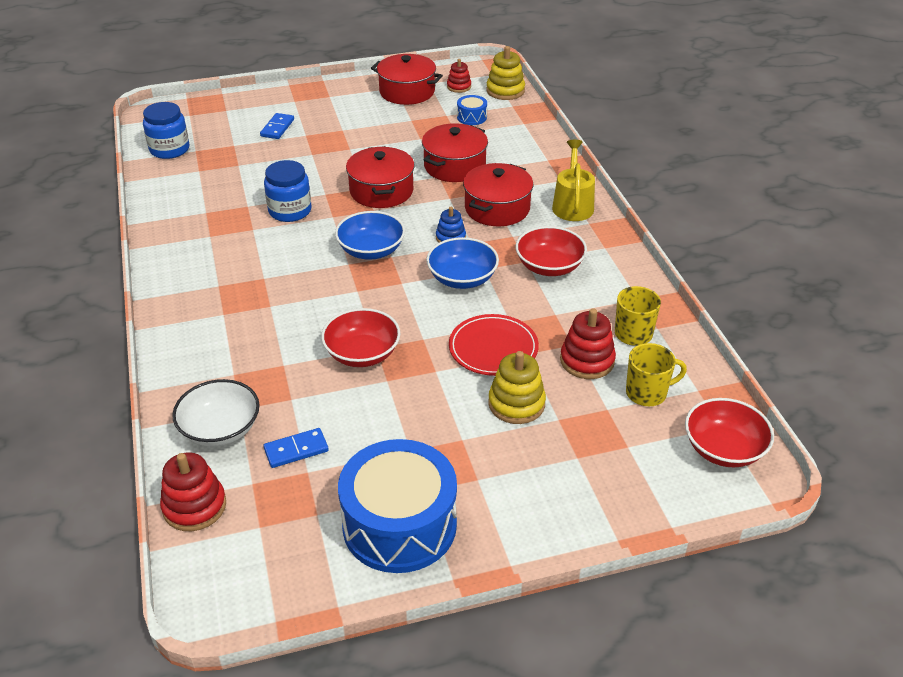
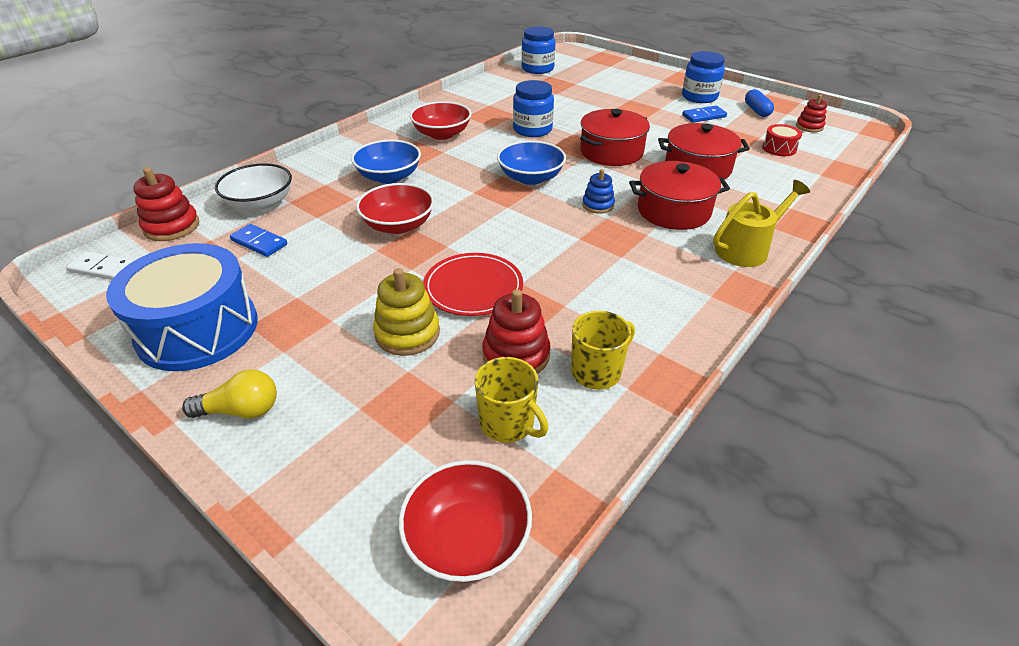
camera: 55 degrees right, 0 degrees up
blue domino [260,113,294,139] -> blue domino moved to [682,106,727,123]
red pot [371,54,443,105] -> blue capsule [745,89,774,117]
blue bowl [426,237,499,289] -> blue bowl moved to [351,140,421,184]
blue drum [457,95,487,125] -> red drum [762,124,802,156]
yellow stacking toy [486,46,525,100] -> none
red bowl [515,226,587,276] -> red bowl moved to [410,101,471,140]
none -> white domino [66,251,133,280]
none -> yellow light bulb [182,369,277,419]
none -> blue jar [682,51,725,103]

